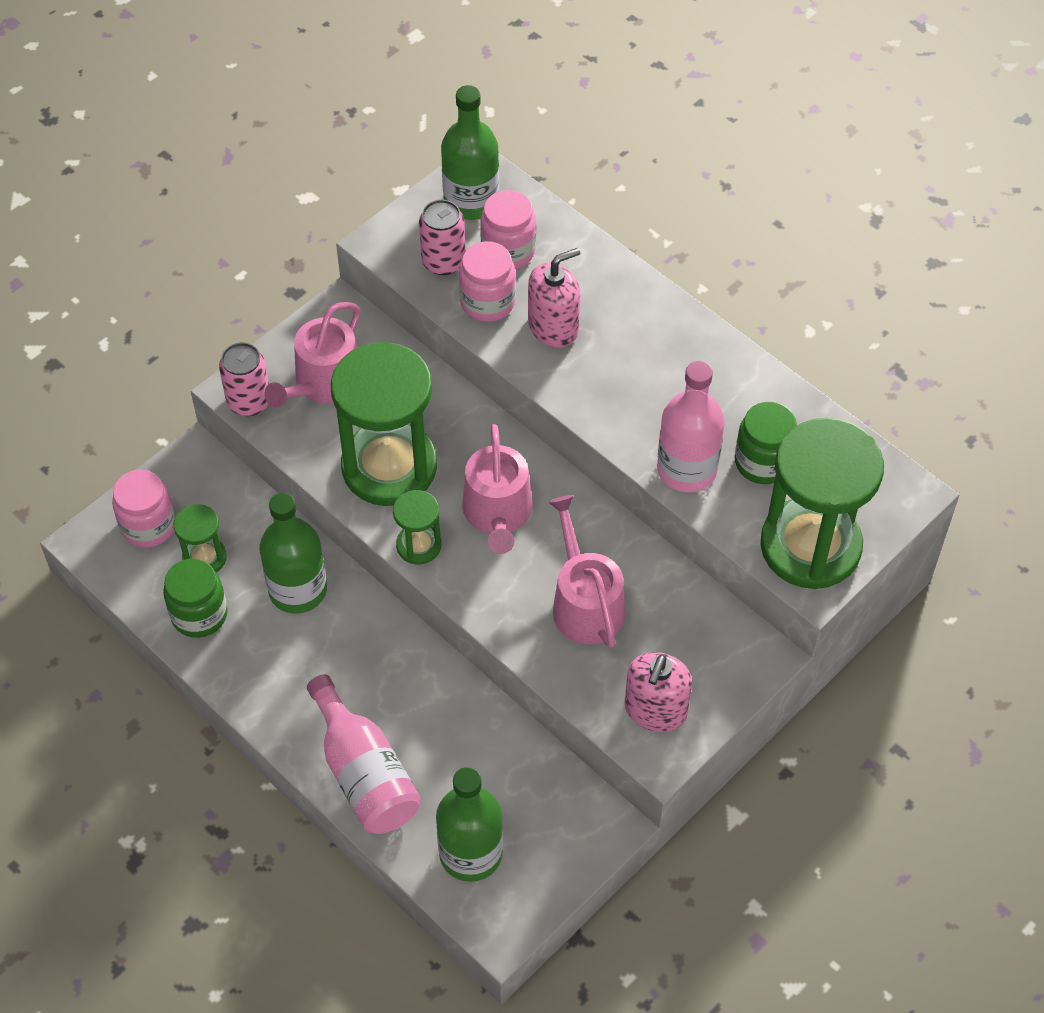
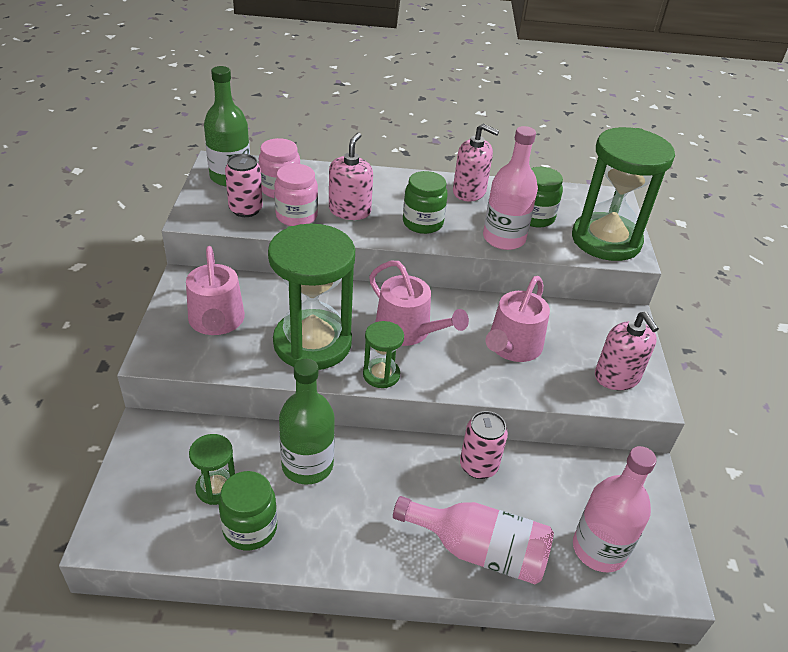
camera: 45 degrees left, 15 degrees down
pink jar [112,470,175,548] -> none
pink can [219,342,269,416] -> pink can moved to [460,411,508,479]
green bottle [436,767,503,882] -> pink bottle [573,446,657,572]
pink watering can [548,495,625,648] -> pink watering can turned 90 degrees counterclockwise [486,276,550,362]
none -> green jar [403,171,448,234]
none -> pink soap dispenser [453,124,499,202]

